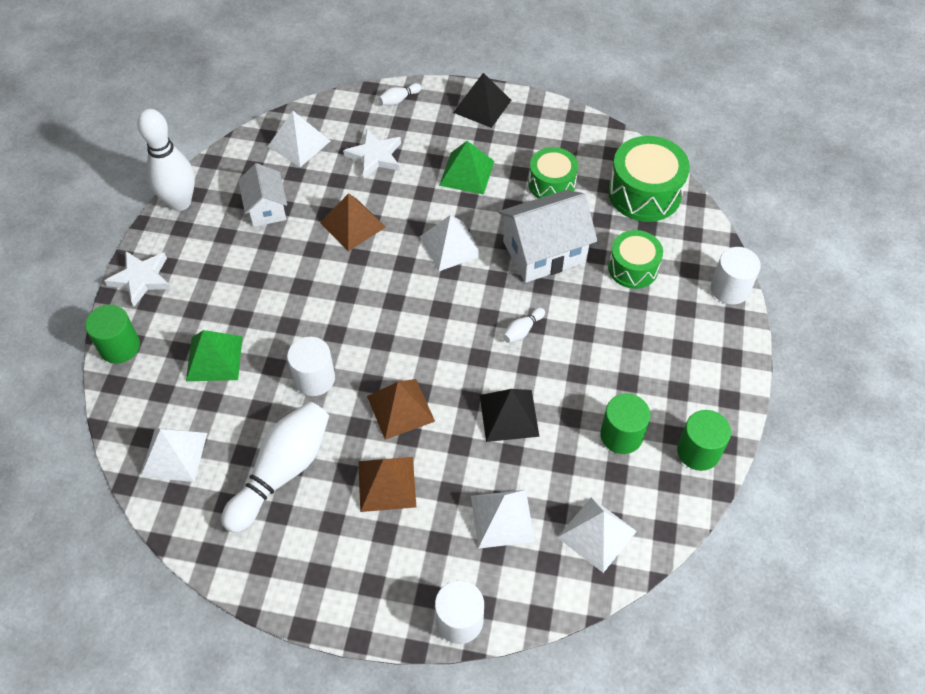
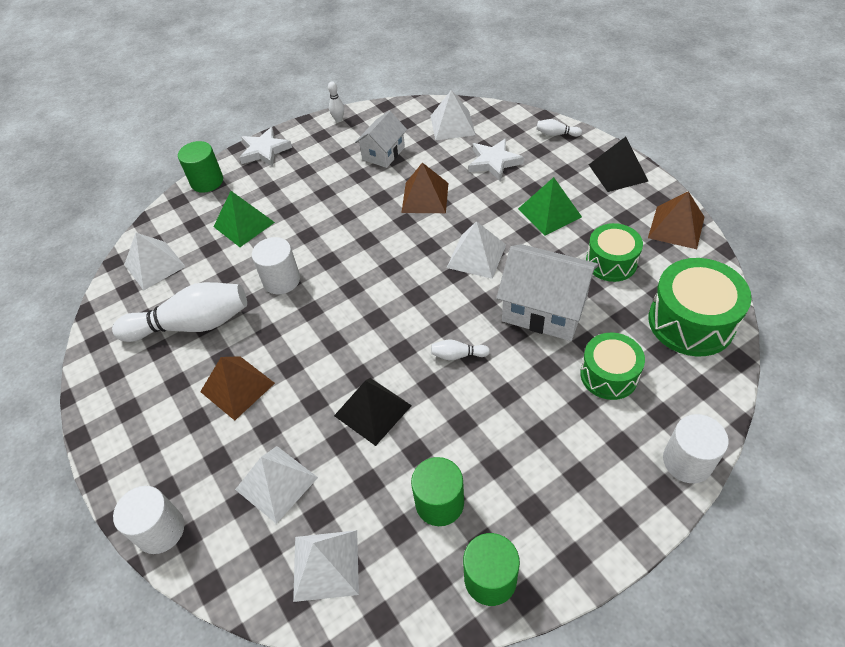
camera: 50 degrees right, 5 degrees down
white bowling pin [137,109,195,211] -> white bowling pin [328,81,344,122], size x0.41
brown pyramid [367,379,435,440] -> brown pyramid moved to [648,191,704,249]

